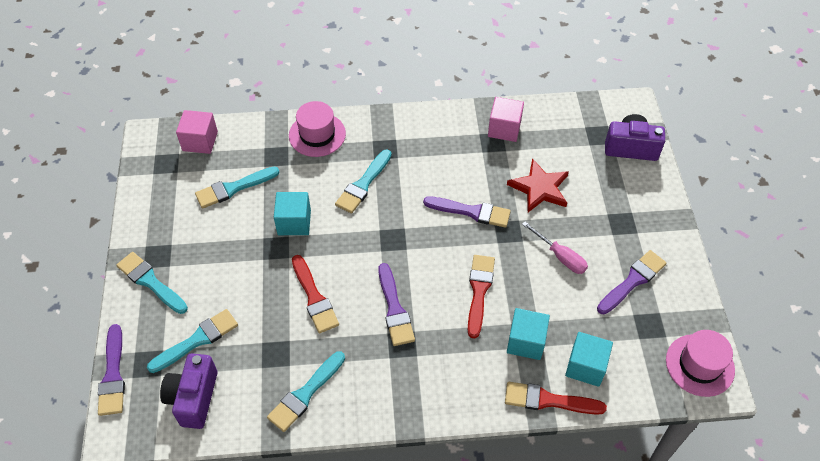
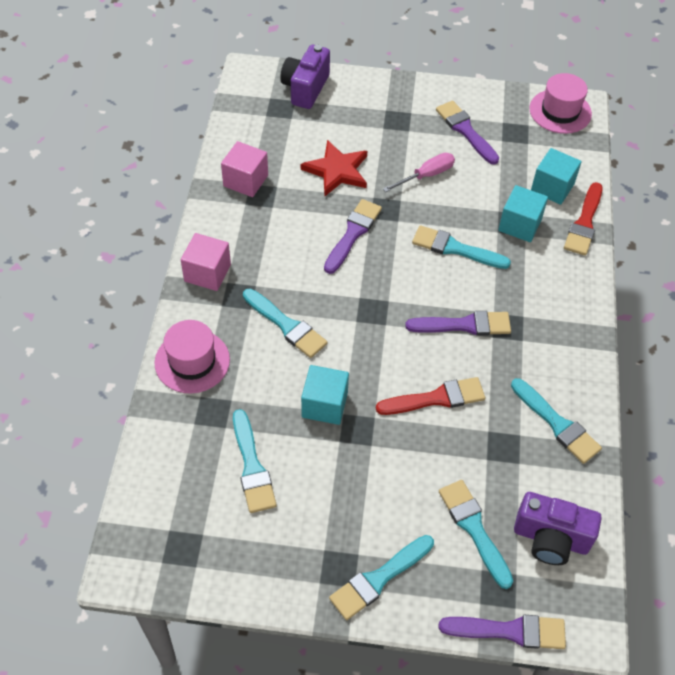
camera: 80 degrees left, 0 degrees up
pink cube [176,110,218,154] -> pink cube moved to [181,233,231,291]
red brush [468,255,495,338] -> turquoise brush [412,225,511,269]

